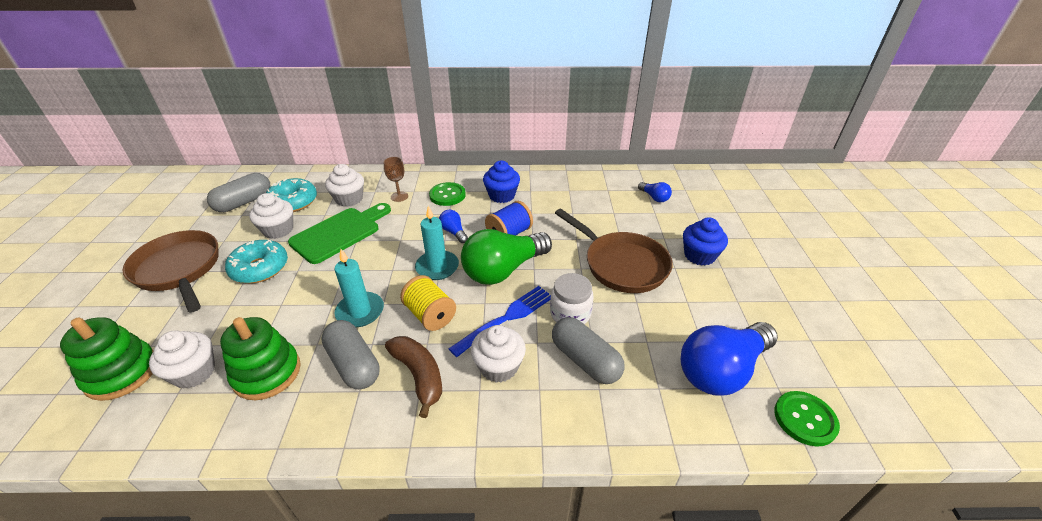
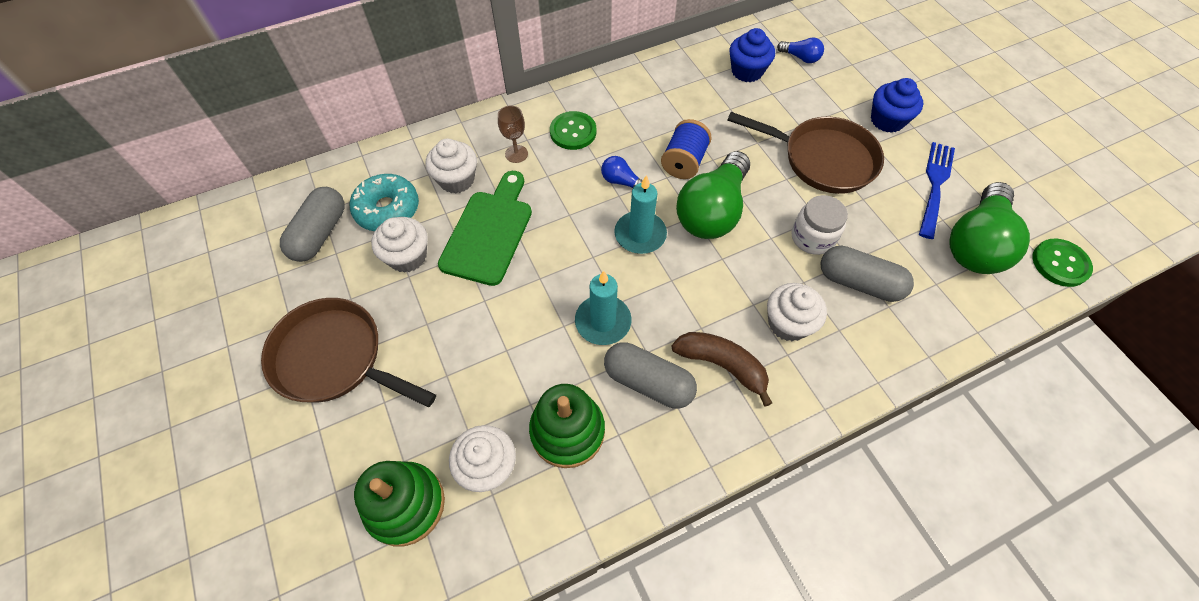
camera: 25 degrees left, 20 degrees up
turquoise donut [225,240,288,283] -> none
yellow spool [400,275,456,331] -> none
blue fork [449,286,551,357] -> blue fork moved to [919,142,955,239]
blue cupcake [483,161,520,203] -> blue cupcake moved to [730,28,775,82]
blue light bulb [681,322,778,396] -> green light bulb [949,182,1030,274]

